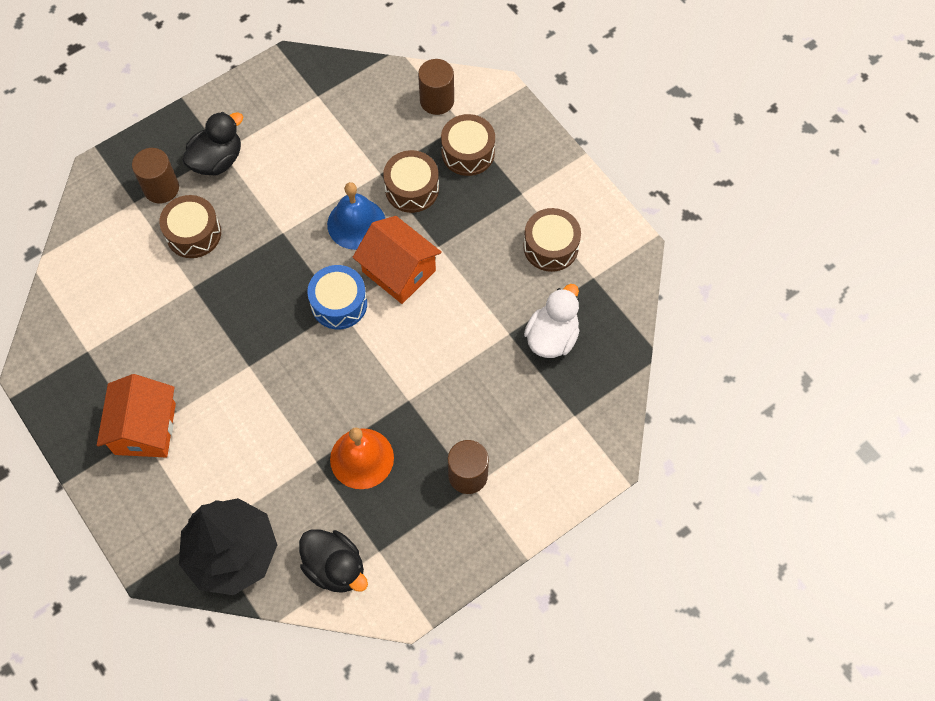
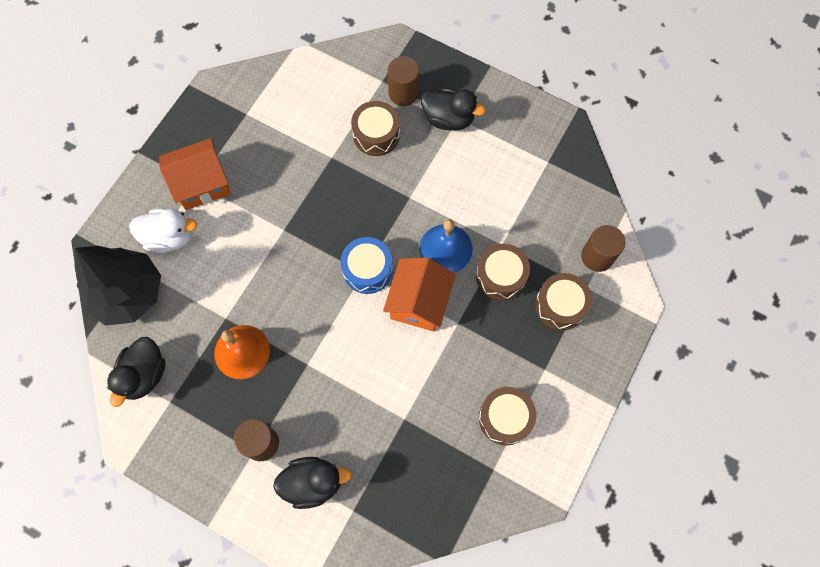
camera: 65 degrees right, 5 degrees up
white duck [524,284,580,358] -> white duck moved to [129,209,197,253]
none -> black duck [273,457,352,509]

